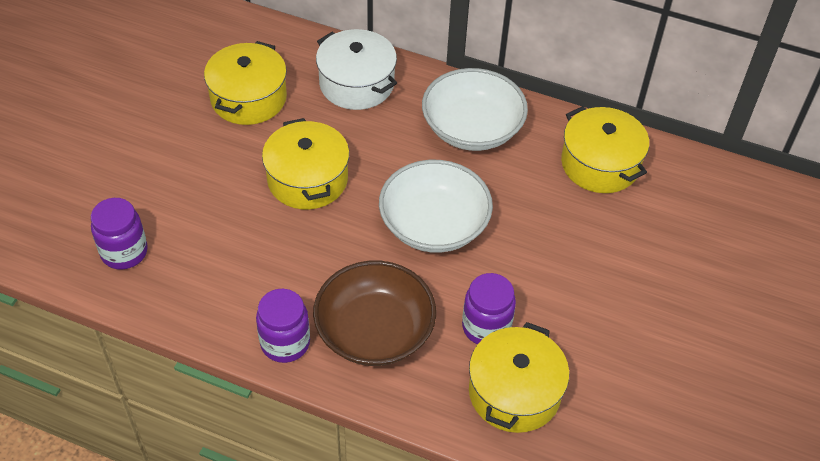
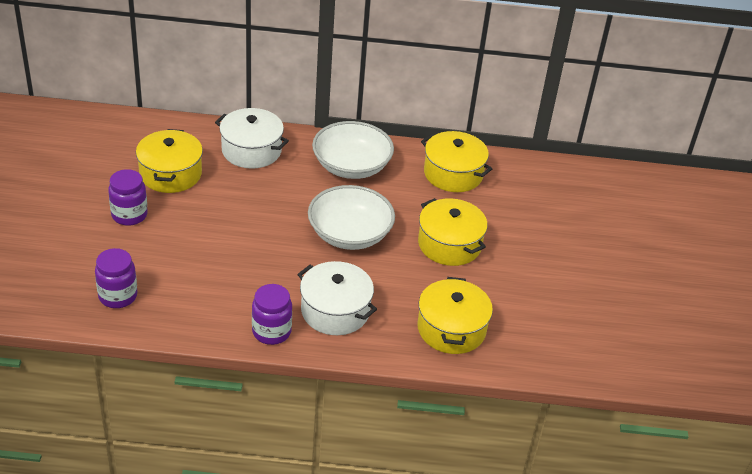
camera: 20 degrees left, 10 degrees down
yellow pot [262,118,349,209] -> yellow pot moved to [418,198,488,266]
brown bowl [313,261,436,366] -> white pot [297,261,377,335]
purple jar [462,273,516,344] -> purple jar moved to [108,169,148,226]

